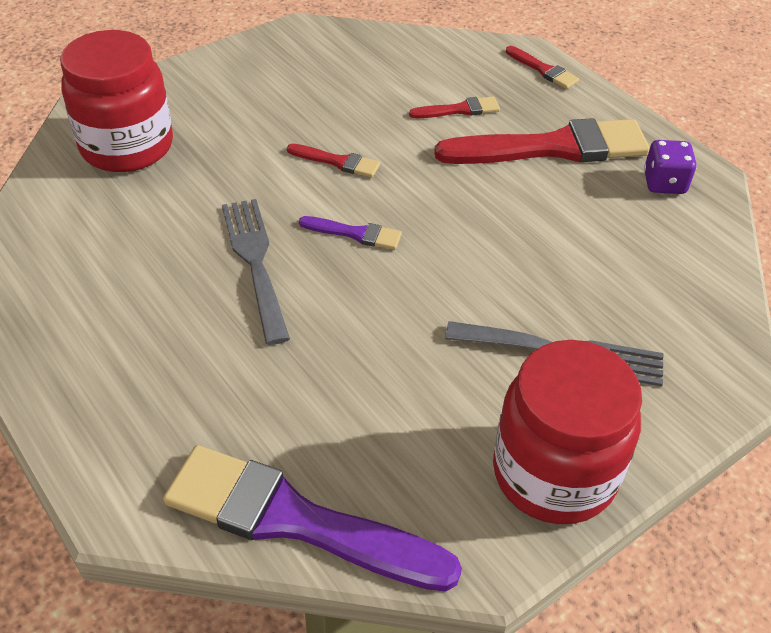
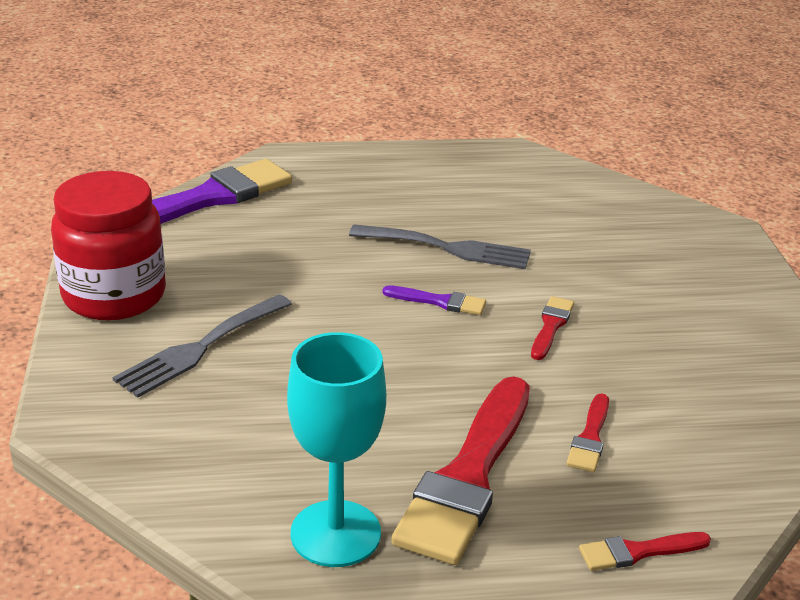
camera: 120 degrees right, 15 degrees down
red jar [60,30,173,172] -> none
red brush [287,144,380,178] -> red brush turned 150 degrees clockwise [531,296,574,360]
purple brush [299,216,402,250] -> purple brush turned 120 degrees counterclockwise [383,285,486,315]
purple dice [644,140,697,194] -> turquoise goblet [287,332,386,567]

